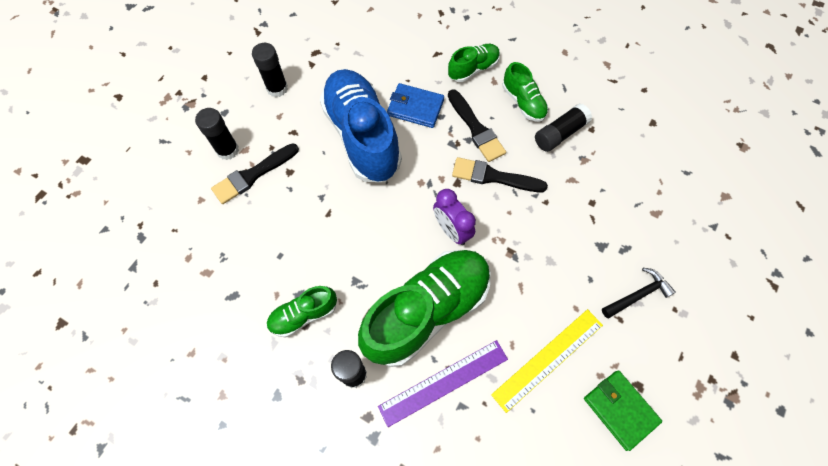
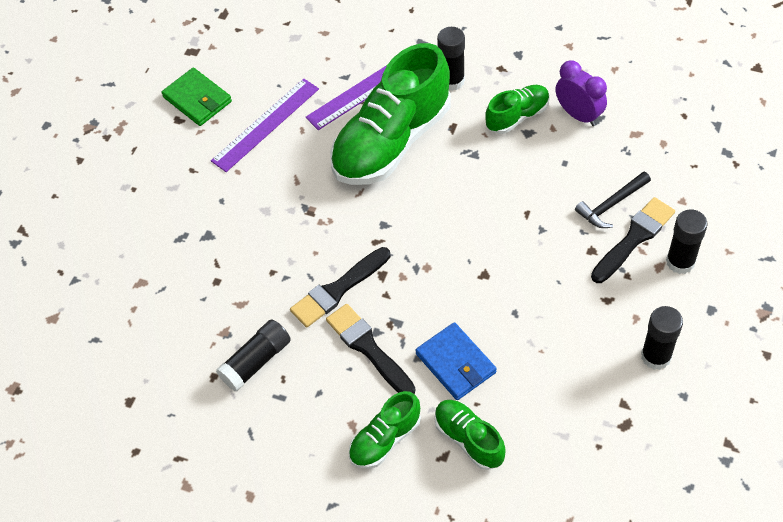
camera: 175 degrees right, 10 degrees down
blue shoe [320,69,402,182] -> none
blue wallet [387,83,444,128] -> blue wallet turned 45 degrees clockwise [415,322,497,400]
purple clock [433,189,476,245] -> purple clock moved to [555,61,607,126]
black brush [452,157,548,192] -> black brush turned 135 degrees clockwise [290,247,390,327]
yellow ruler [491,309,603,413] -> purple ruler [211,79,319,172]
green shoe [503,62,548,122] -> green shoe moved to [434,400,506,470]
black hammer [602,268,676,318] -> black hammer moved to [575,171,651,228]

